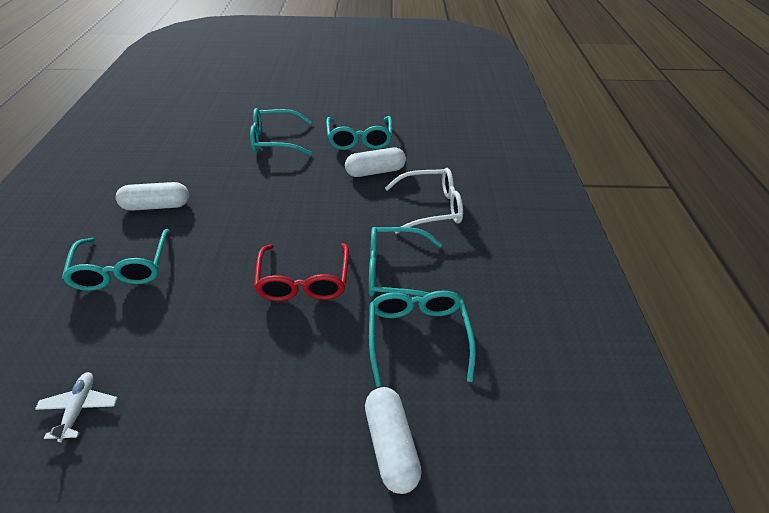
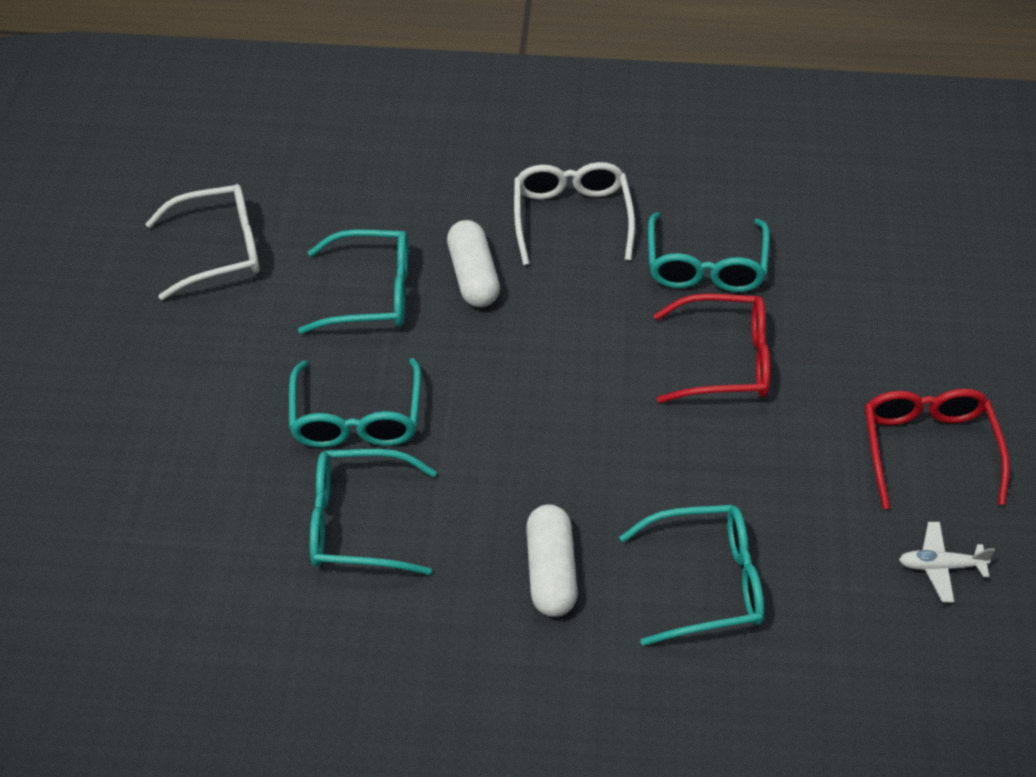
camera: 85 degrees left, 5 degrees up
white capsule [365,387,422,494] -> none
turquoise glasses [369,290,476,387] -> turquoise glasses moved to [310,449,436,575]
none -> white glasses [145,184,260,300]
none -> red glasses [865,389,1010,509]

